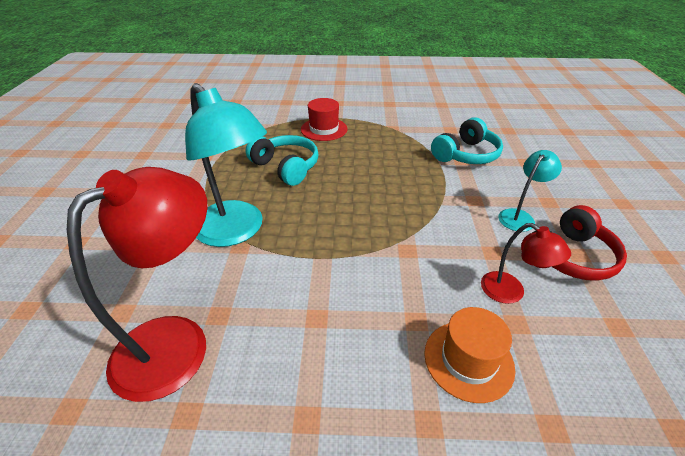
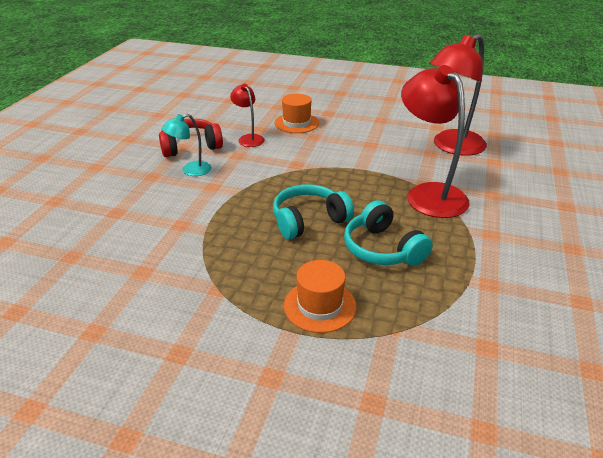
camera: 165 degrees left, 5 degrees down
turquoise lamp [185,83,267,247] -> red lamp [401,65,470,218]
red hat [301,98,347,141] -> orange hat [284,260,357,333]
turquoise headphones [431,117,503,164] -> turquoise headphones moved to [273,184,354,240]

